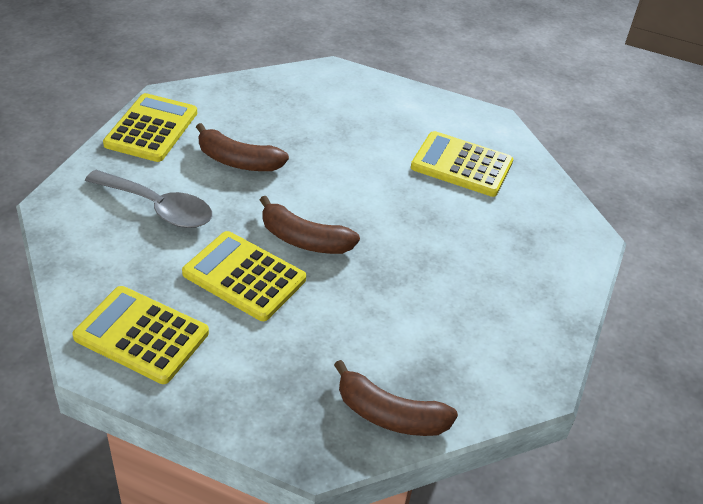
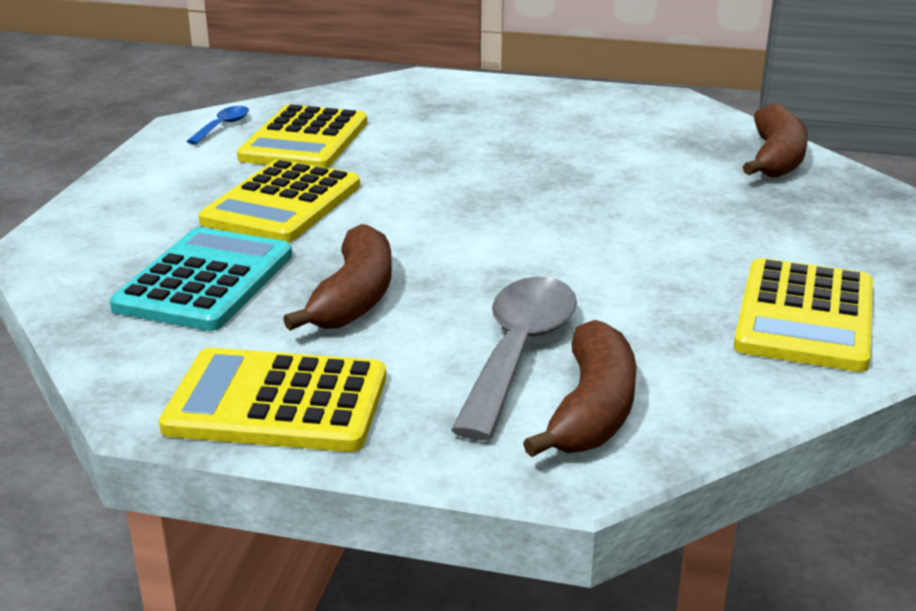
camera: 95 degrees left, 15 degrees down
yellow calculator [182,231,306,321] -> yellow calculator moved to [199,159,360,243]
brown banana [260,196,360,254] -> brown banana moved to [523,320,636,457]
none -> turquoise calculator [110,227,292,331]
none -> blue spoon [187,106,249,145]

